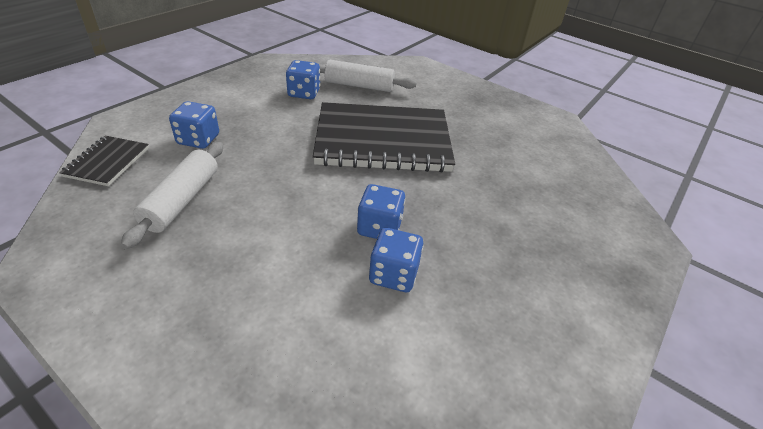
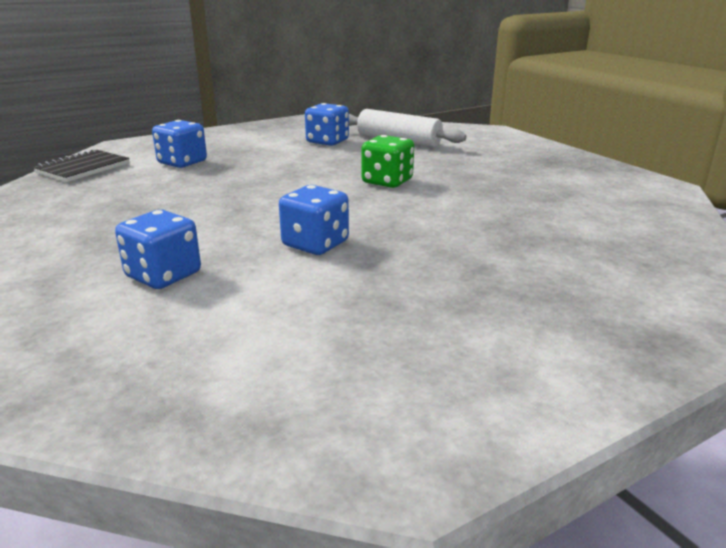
camera: 25 degrees right, 15 degrees down
white rolling pin [121,142,223,249] -> none
black notebook [313,102,455,172] -> green dice [362,135,414,188]
blue dice [369,228,423,292] -> blue dice moved to [115,210,201,289]

